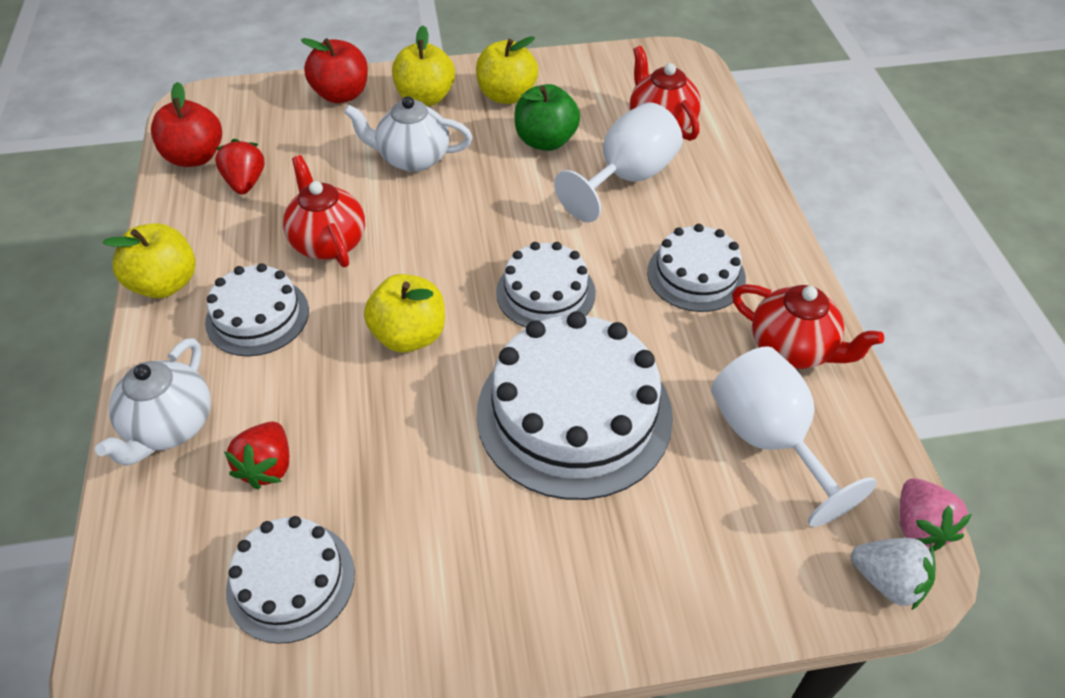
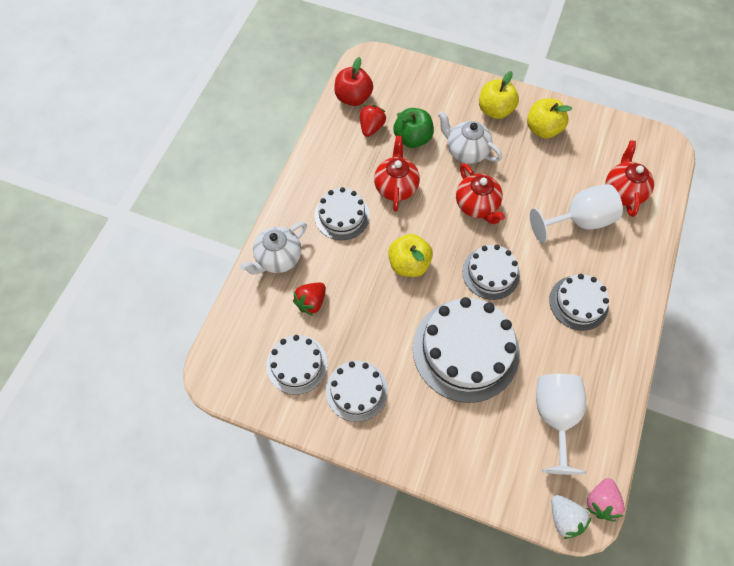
camera: 30 degrees right, 15 degrees up
yellow apple [103,223,196,298] -> none
red apple [301,38,368,103] -> none
green apple [514,84,580,151] -> green apple moved to [393,108,434,148]
red teapot [732,284,884,369] -> red teapot moved to [456,163,505,224]
none -> white cake [326,361,388,422]

